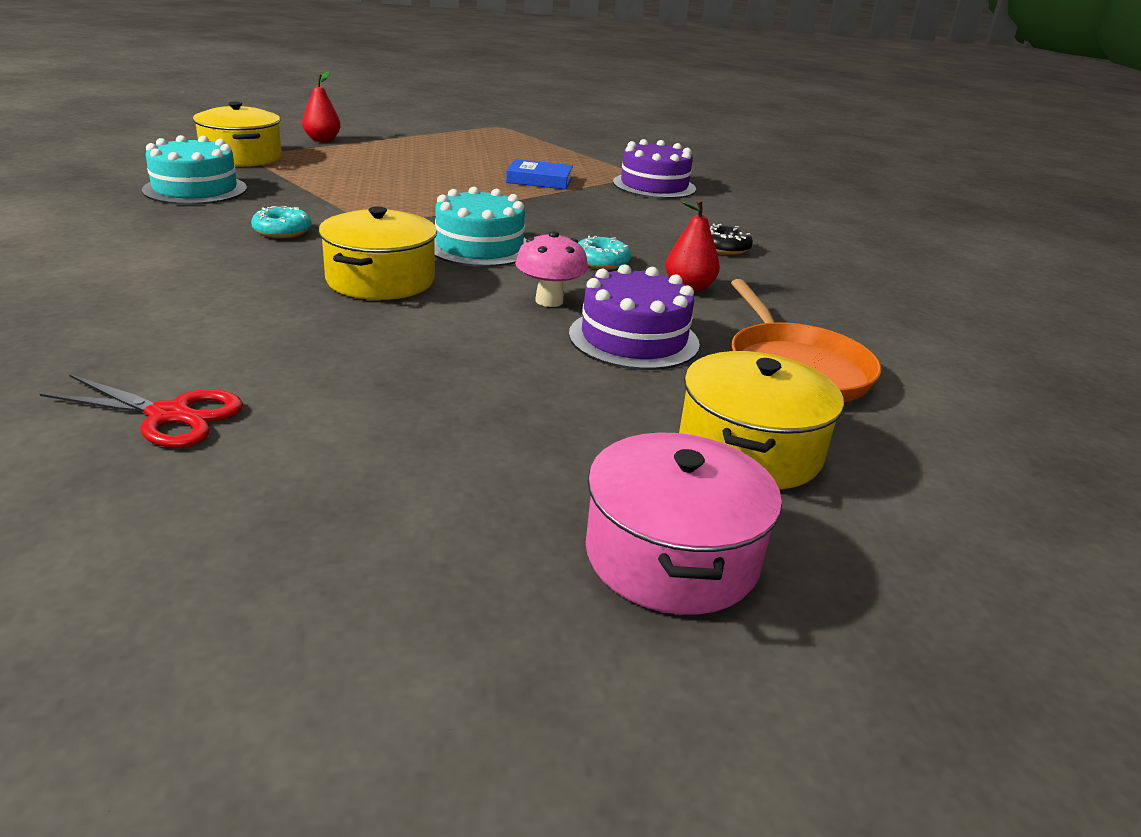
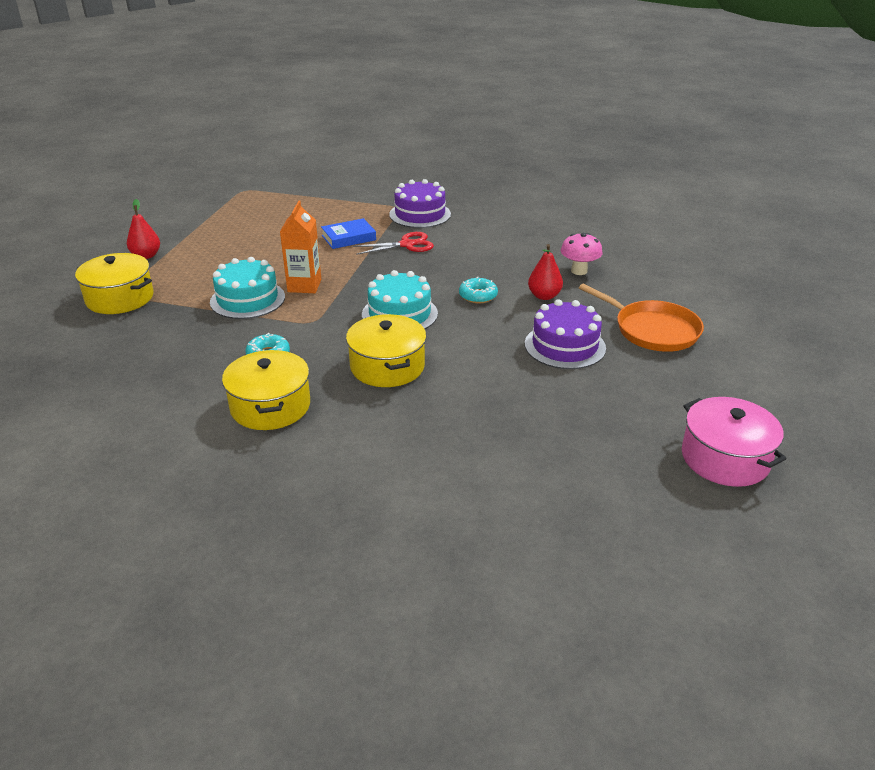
camera: 30 degrees left, 5 degrees up
red scissors [40,374,243,448] -> red scissors moved to [353,232,434,255]
turquoise cake [142,135,247,205] -> turquoise cake moved to [210,257,285,319]
pink mushroom [515,231,588,307] -> pink mushroom moved to [561,233,603,275]
yellow pot [679,351,844,490] -> yellow pot moved to [222,350,310,430]
black donut [709,223,753,255] -> none
none -> orange carton [280,201,321,293]

